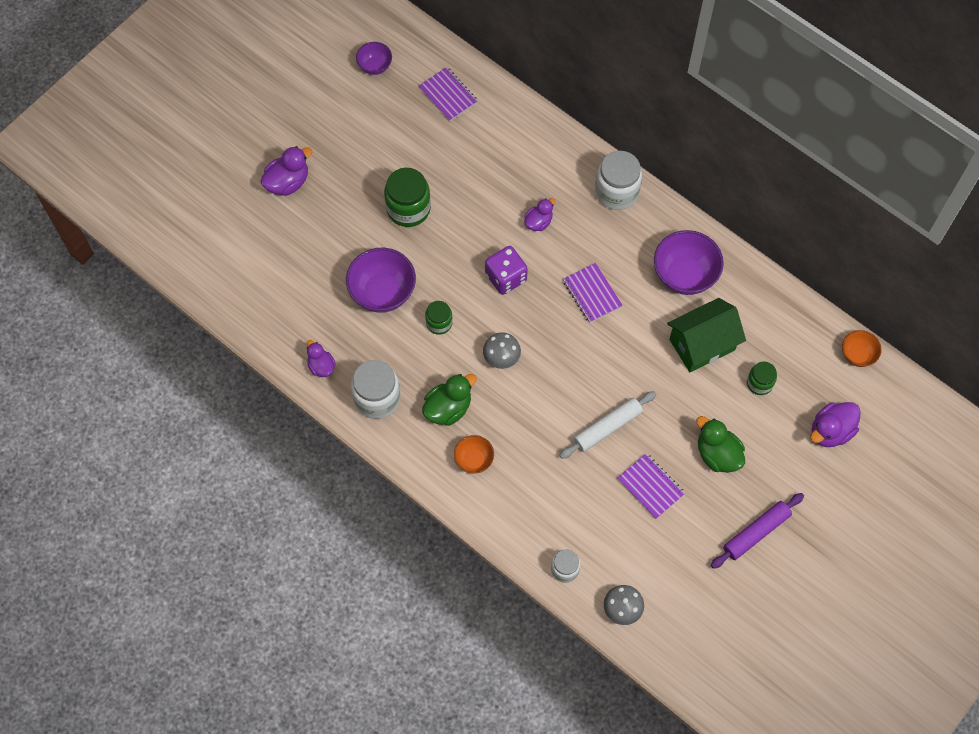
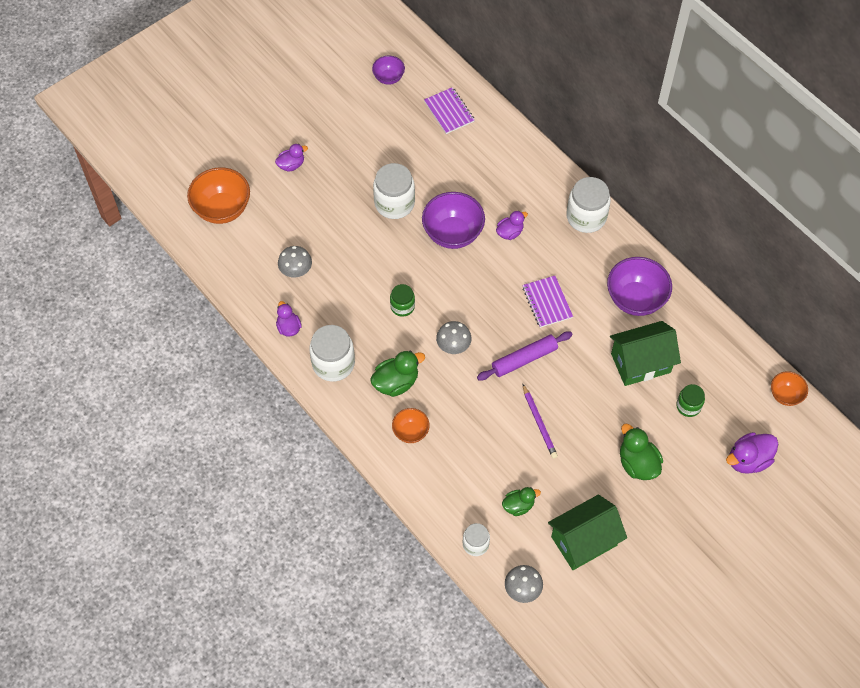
camera: 10 degrees right, 5 degrees down
purple duck [260,146,312,196] -> purple duck [275,144,308,172], size x0.65
purple bowl [346,248,416,313] -> purple bowl moved to [422,192,485,249]
green jar [384,168,431,227] -> white jar [373,163,415,219]
purple dice [485,246,528,295] -> none
white rolling pin [559,391,656,459] -> purple pencil [523,384,558,459]
purple notebook [618,453,685,519] -> none
purple rolling pin [711,493,804,569] -> purple rolling pin moved to [477,331,572,380]
none -> orange bowl [187,167,250,224]
none -> grey mushroom [278,246,312,277]
none -> green duck [502,487,541,516]
none -> green house [548,495,627,570]

